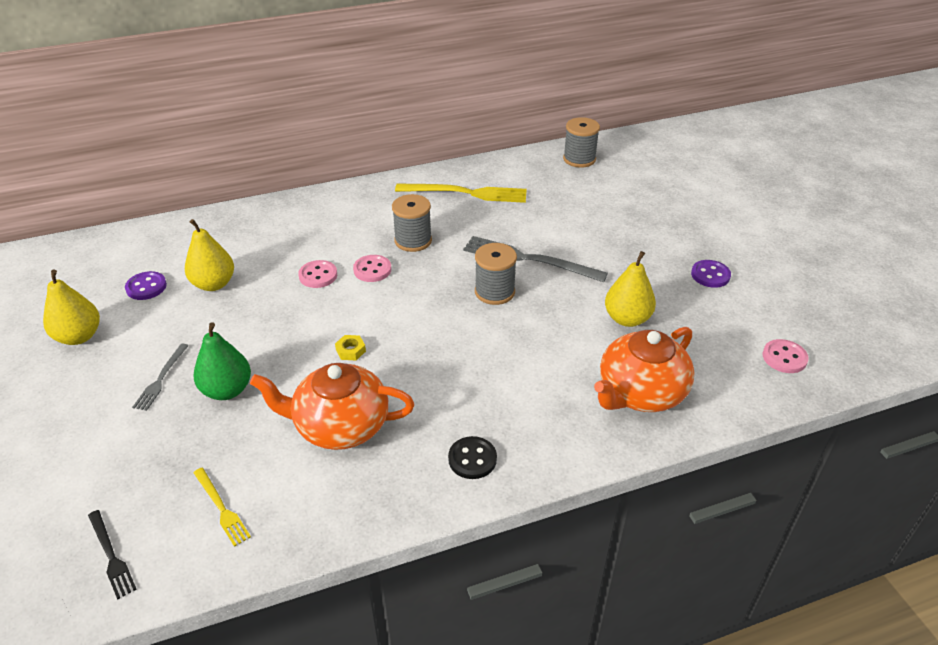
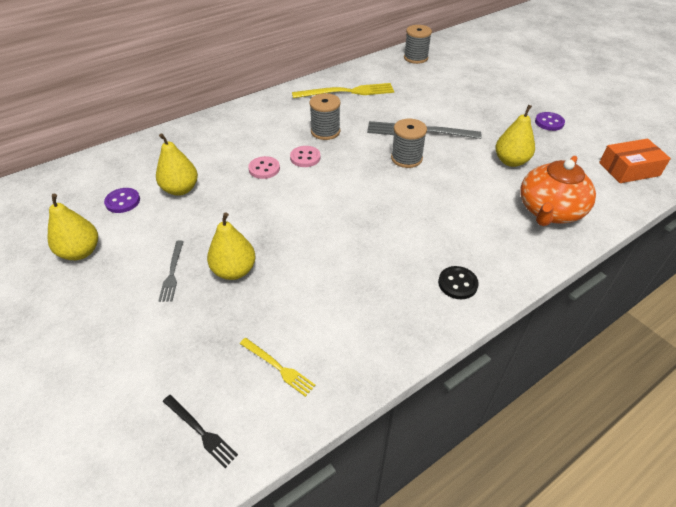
camera: 15 degrees left, 5 degrees up
green pear [193,322,251,400] -> yellow pear [207,212,256,280]
orange teapot [250,363,414,450] -> none
yellow nut [335,335,366,360] -> none
pink button [763,339,809,373] -> orange box [599,138,671,183]

